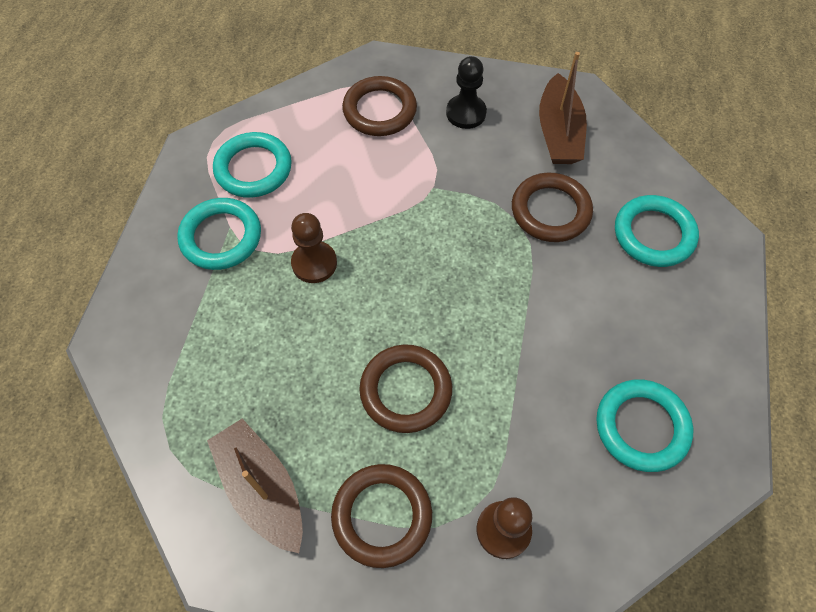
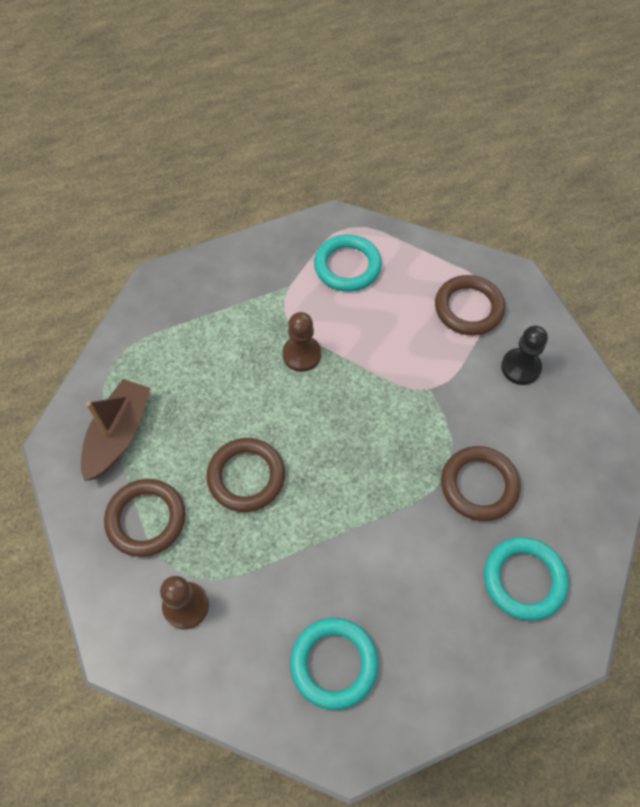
camera: 55 degrees right, 0 degrees up
turquoise ring [177,198,261,270] -> none
brown boat [539,52,587,164] -> none

